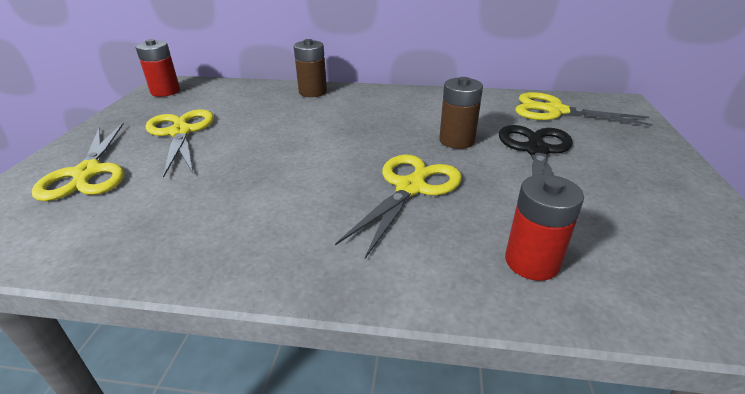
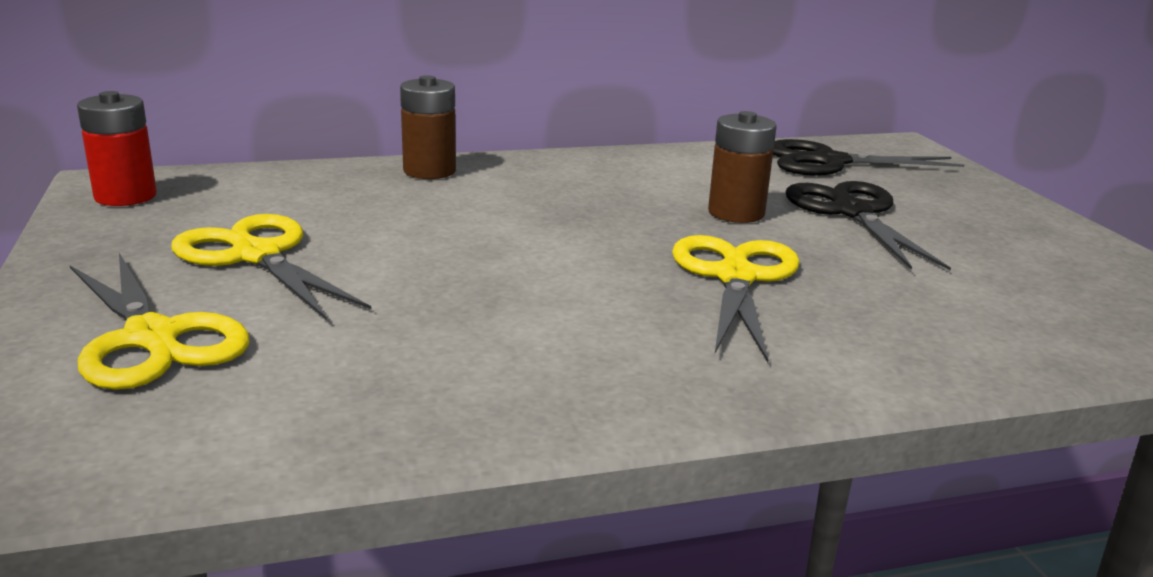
camera: 25 degrees left, 10 degrees down
red battery [505,174,584,281] -> none
yellow scissors [515,92,653,126] -> black scissors [773,139,964,176]

